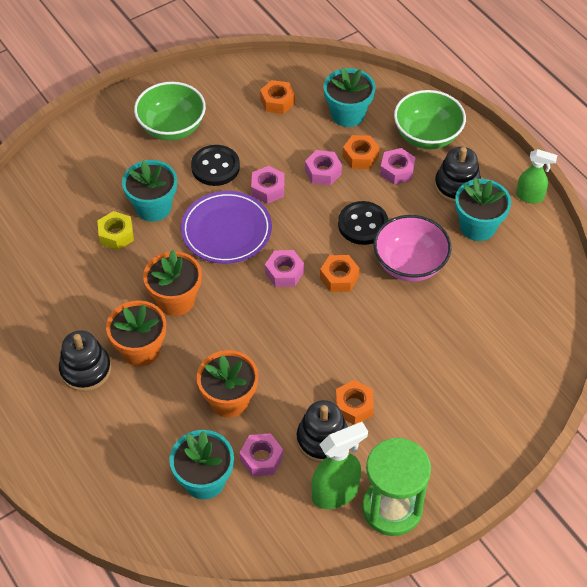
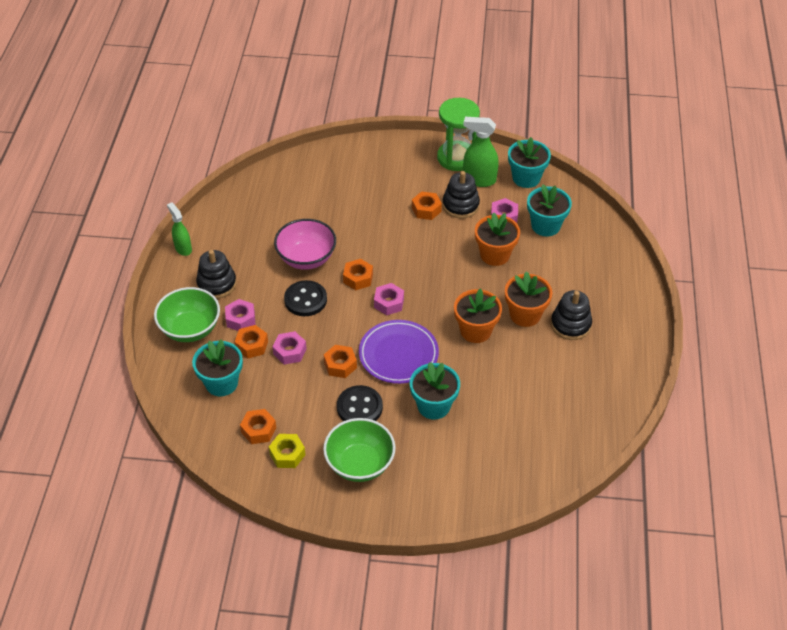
camera: 140 degrees left, 5 degrees down
yellow nut [97,211,134,250] -> yellow nut moved to [269,434,305,468]
pink nut [251,166,285,204] -> orange nut [324,345,357,378]
turquoise flower pot [455,178,511,241] -> turquoise flower pot moved to [508,137,551,188]

